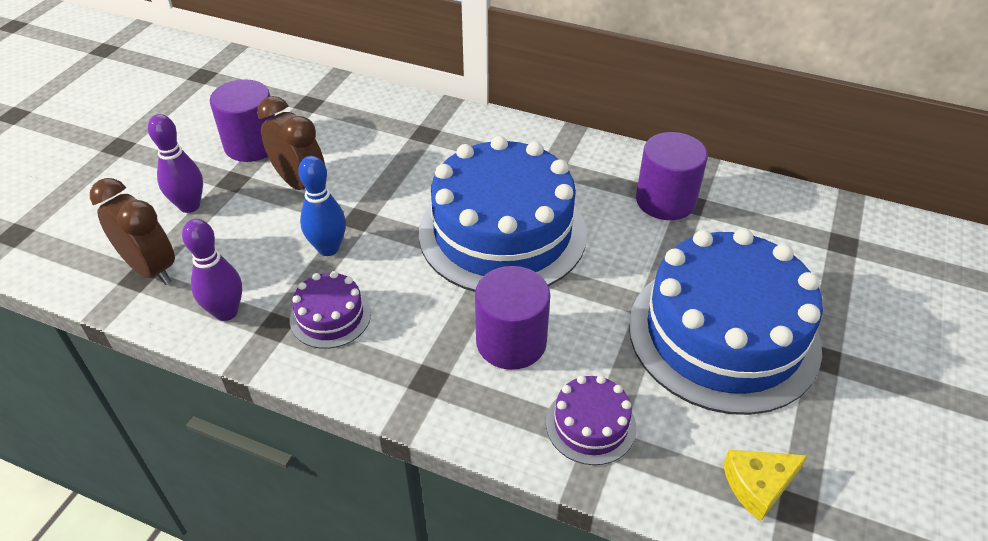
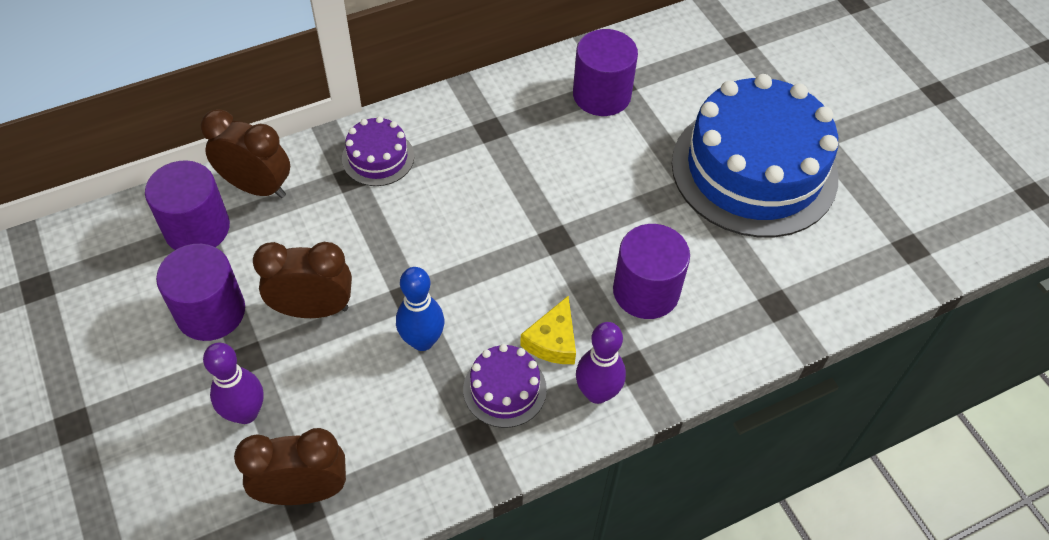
camera: 50 degrees left, 10 degrees up
purple bowling pin [182,219,242,321] -> purple bowling pin moved to [576,322,626,404]
blue cake [419,136,587,292] -> none
purple cake [546,375,636,465] -> purple cake moved to [342,116,414,186]
yellow cheese [723,450,808,522] -> yellow cheese moved to [520,296,576,364]
none -> purple cylinder [145,160,230,250]
none -> brown clock [201,109,290,198]

